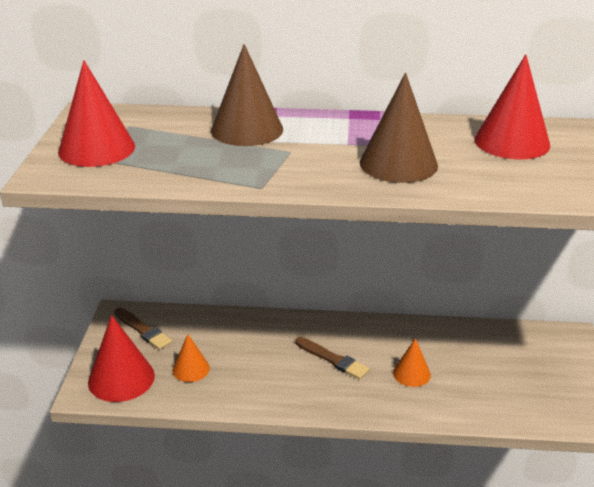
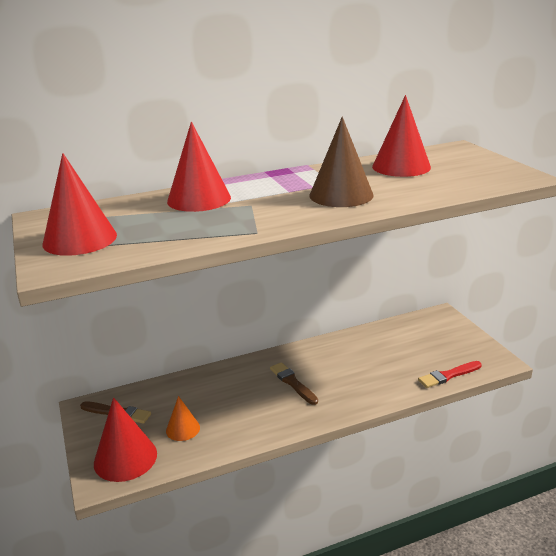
camera: 25 degrees left, 5 degrees down
brown cone [211,44,283,146] -> red cone [167,122,231,212]
brown brush [296,337,369,379] -> brown brush turned 135 degrees counterclockwise [270,362,318,405]
orange cone [393,338,431,387] -> none
none -> red brush [418,361,482,388]

